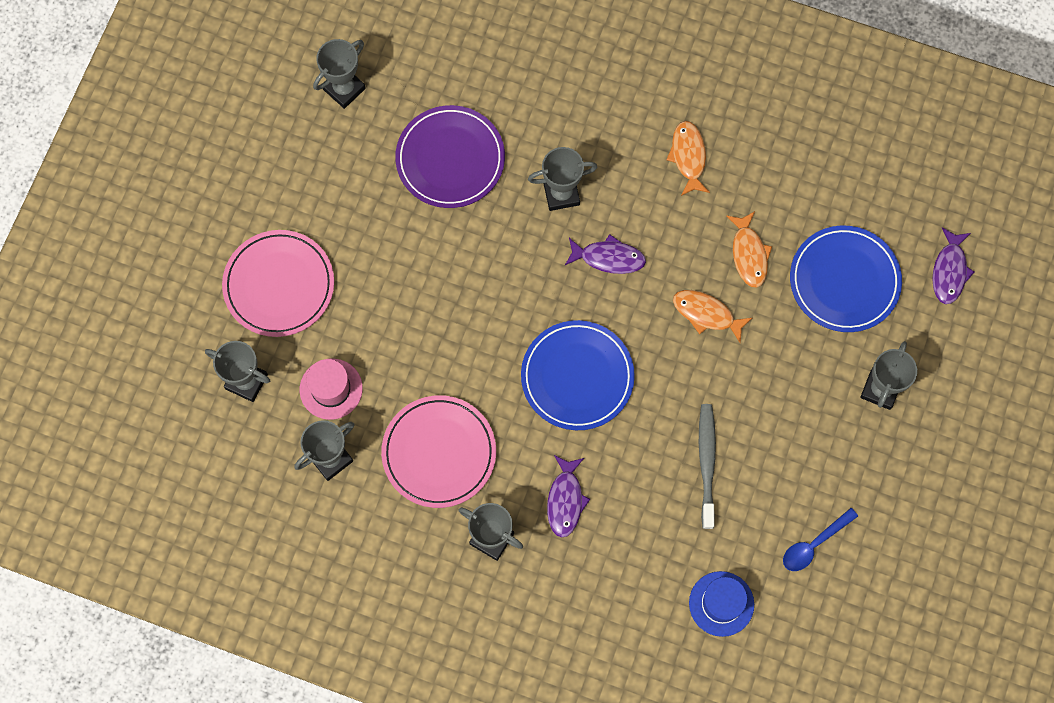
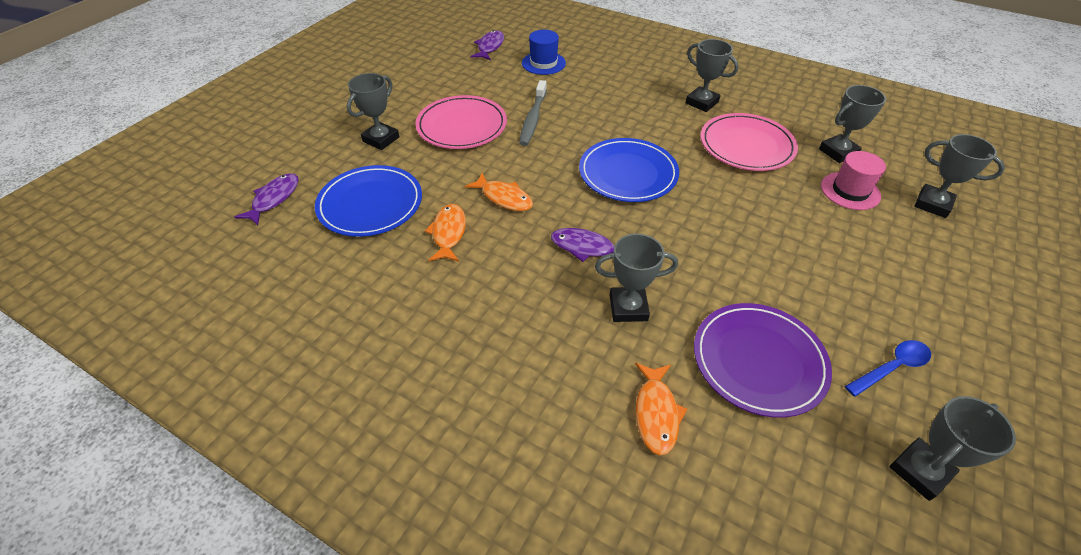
camera: 170 degrees left, 25 degrees down
pink plate [222,230,334,337] -> pink plate moved to [415,95,507,149]
purple fish [547,455,590,538] -> purple fish moved to [471,30,504,60]
orange fish [666,121,710,196] -> orange fish moved to [635,363,687,456]
blue spoon [783,508,858,571] -> blue spoon moved to [845,340,931,397]

